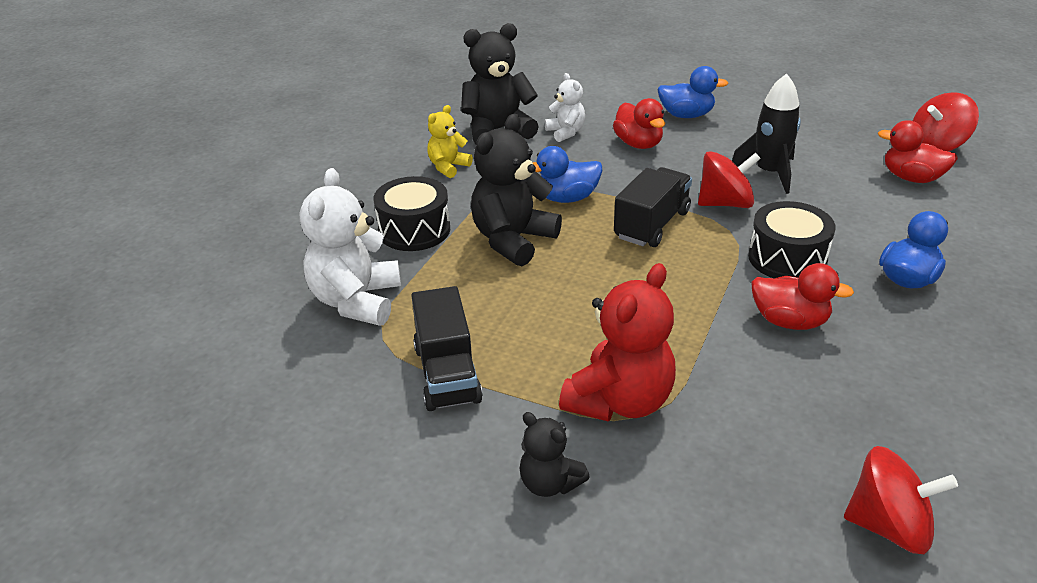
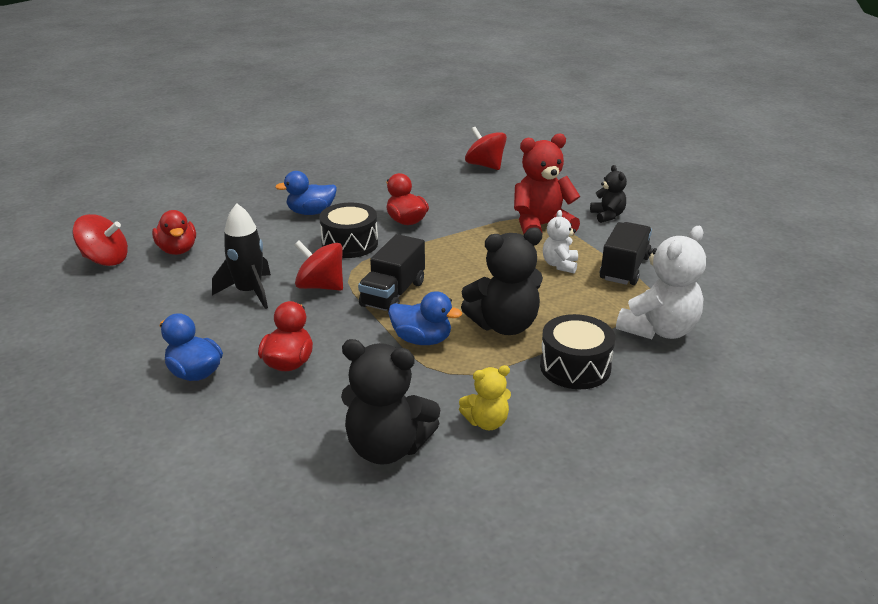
camera: 145 degrees left, 5 degrees down
white teddy bear [545,73,585,142] -> white teddy bear moved to [543,210,578,273]
black truck [614,167,692,247] -> black truck turned 45 degrees counterclockwise [358,234,425,312]

